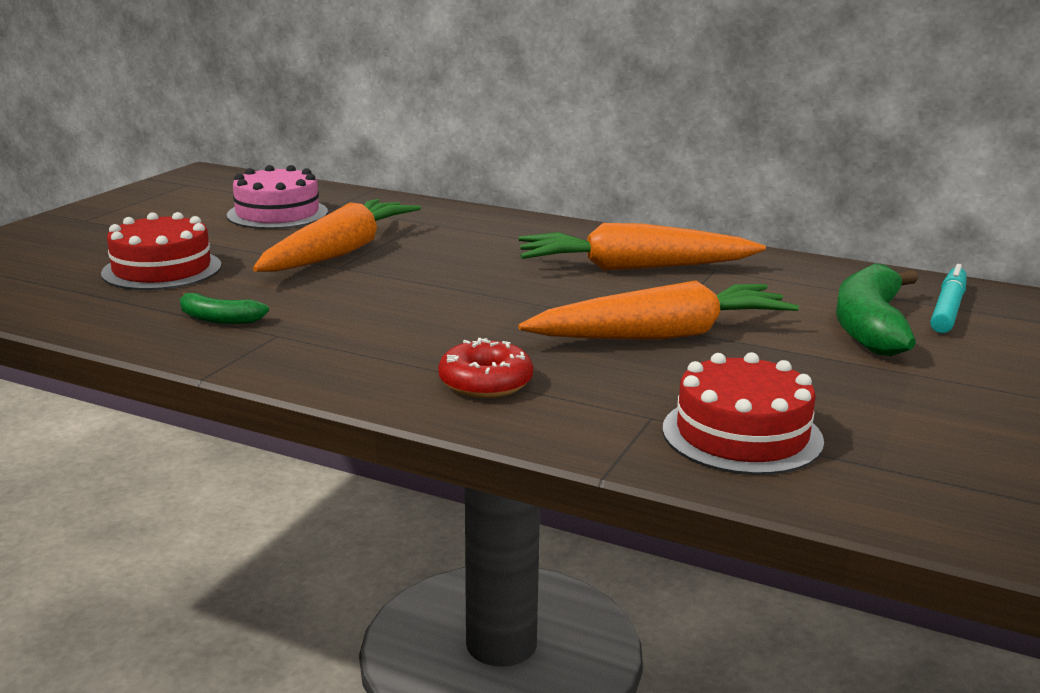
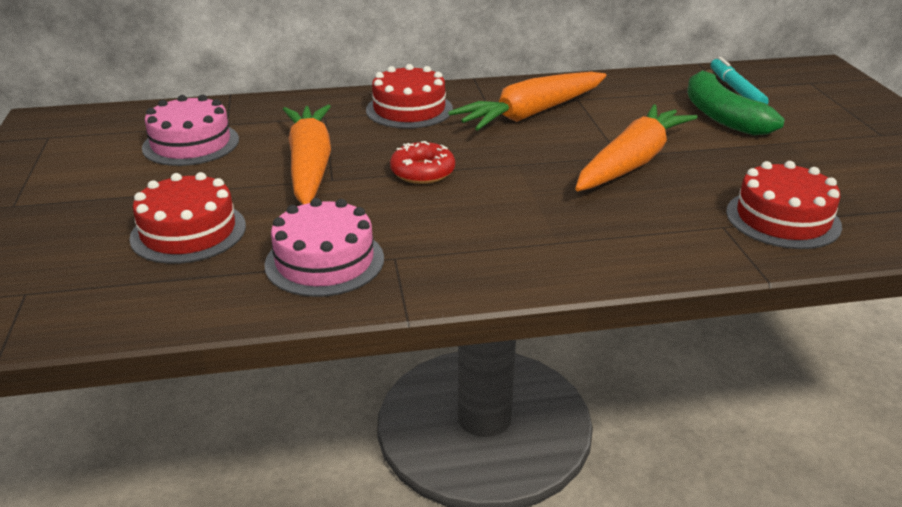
camera: 35 degrees left, 10 degrees up
green banana [180,291,269,324] -> pink cake [264,198,384,297]
red donut [438,338,533,398] -> red donut moved to [390,141,455,184]
none -> red cake [366,64,453,129]

